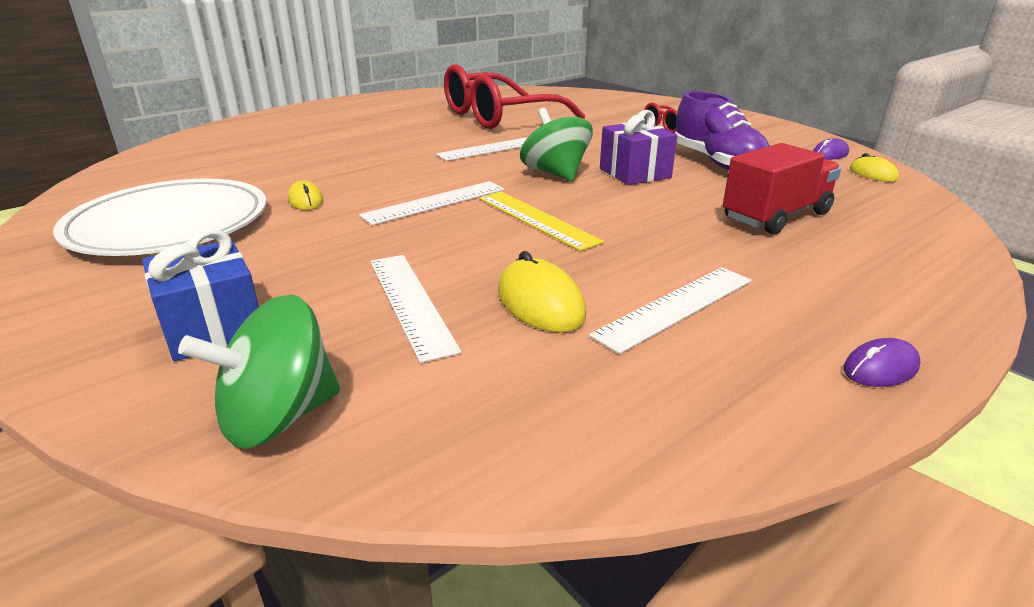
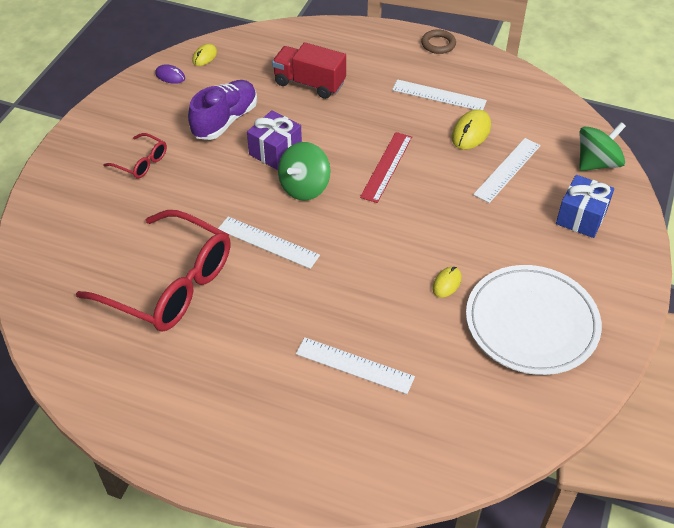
camera: 120 degrees left, 20 degrees up
green spinning top [178,294,340,449] -> green spinning top turned 60 degrees counterclockwise [579,122,626,171]
white ruler [359,181,505,225] -> white ruler moved to [296,337,415,394]
yellow ruler [479,192,604,251] -> red ruler [360,132,412,203]
purple mouse [843,338,921,387] -> brown ring [421,29,456,54]

